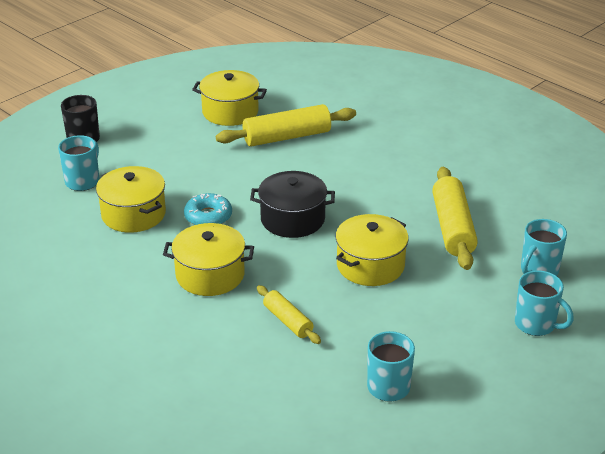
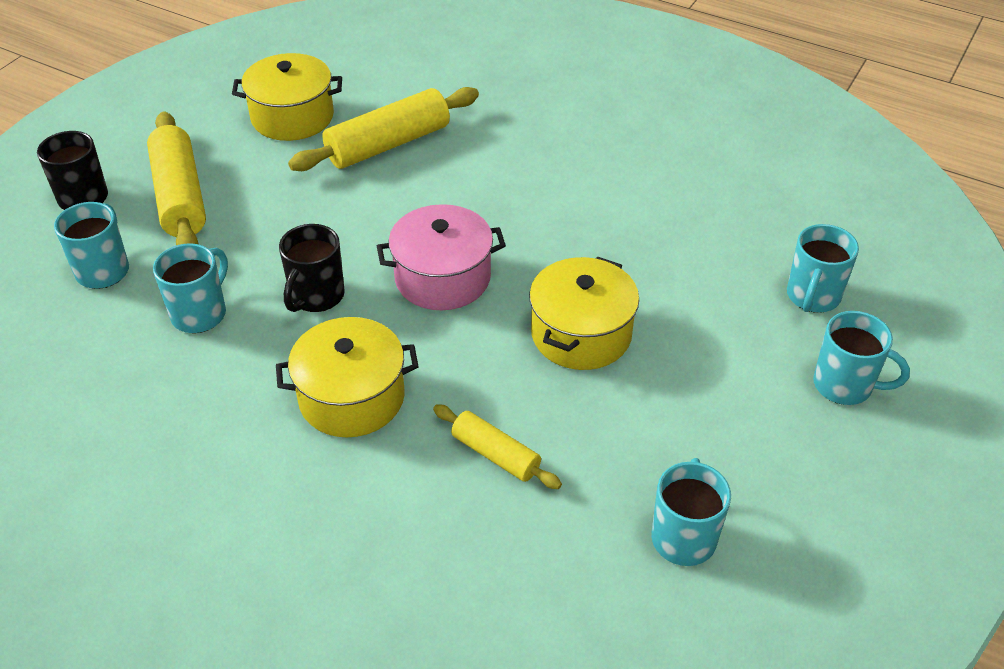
camera: 15 degrees left, 10 degrees up
yellow pot [96,166,166,233] -> turquoise mug [153,243,228,333]
turquoise donut [184,193,232,225] -> black mug [279,224,345,312]
black pot [250,171,335,238] -> pink pot [377,204,506,310]
yellow rolling pin [432,167,478,270] -> yellow rolling pin moved to [147,112,206,245]

